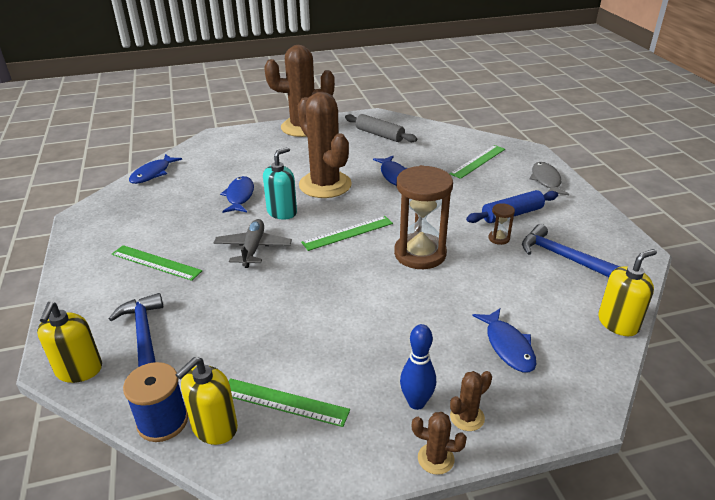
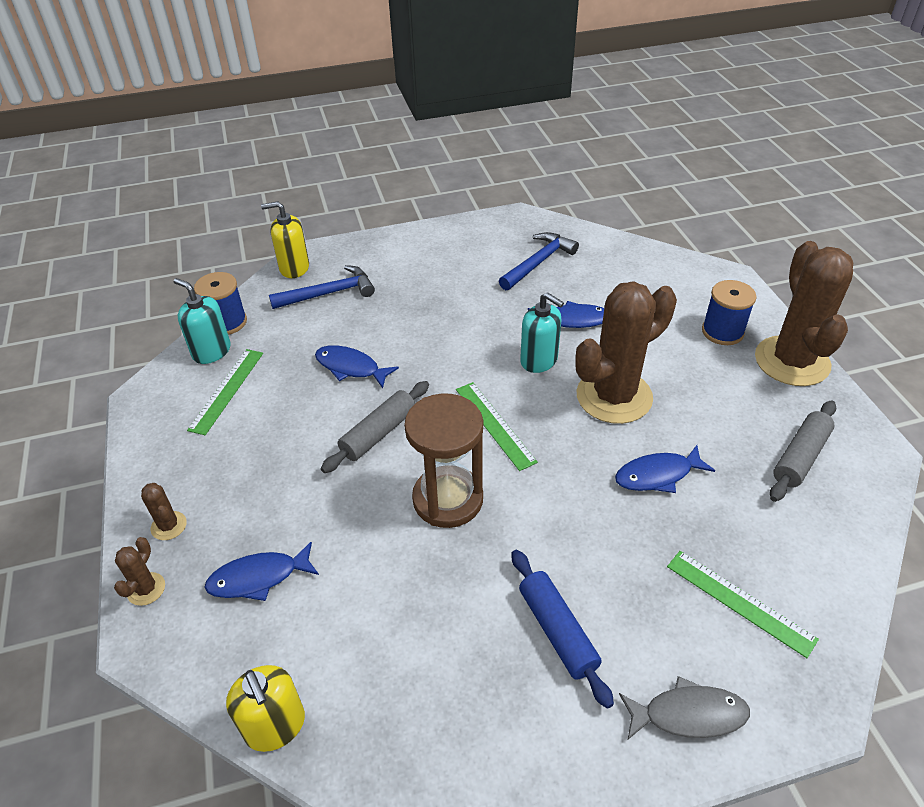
camera: 90 degrees right, 10 degrees up
green ruler [112,245,202,281] -> none
blue fish [129,154,182,184] -> blue fish moved to [315,345,399,388]
yellow soap dispenser [175,357,238,445] -> turquoise soap dispenser [174,278,231,364]
grey plane [214,219,292,268] -> none
blue bowling pin [400,324,436,410] -> none
brown cactus [412,412,467,475] -> brown cactus moved to [114,537,165,606]
brown hourglass [488,203,515,245] -> none
blue hammer [522,224,620,277] -> blue hammer moved to [499,232,579,290]
none -> grey rolling pin [321,381,429,473]
none -> blue spool [702,280,757,345]

